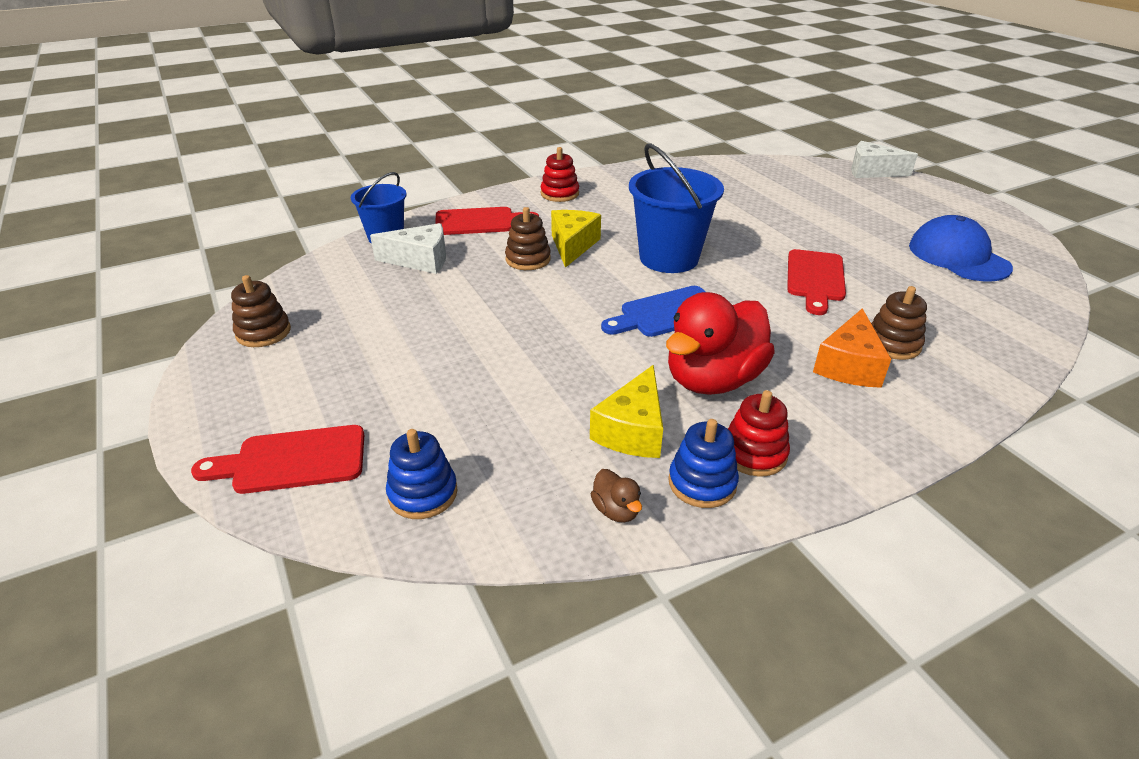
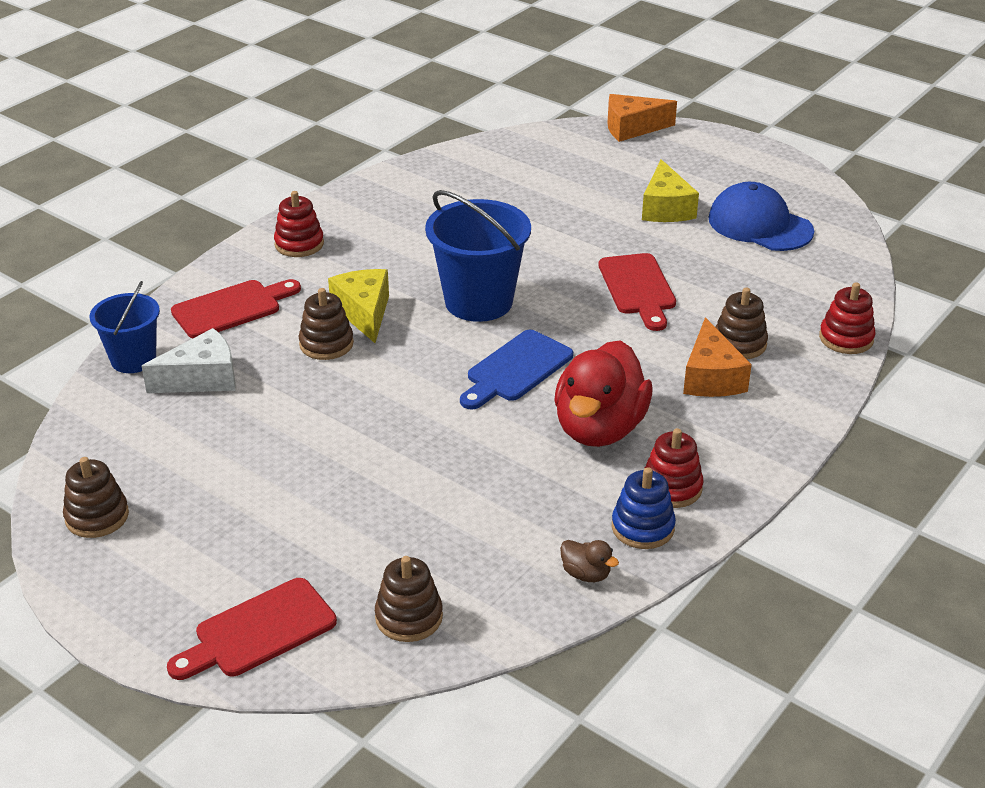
camera: 25 degrees left, 0 degrees up
blue stacking toy [386,429,458,519] -> brown stacking toy [375,556,443,642]
yellow cheese [590,365,663,458] -> yellow cheese moved to [642,159,699,222]
white cheese [851,141,918,178] -> orange cheese [608,94,677,142]
none -> red stacking toy [819,282,876,354]

